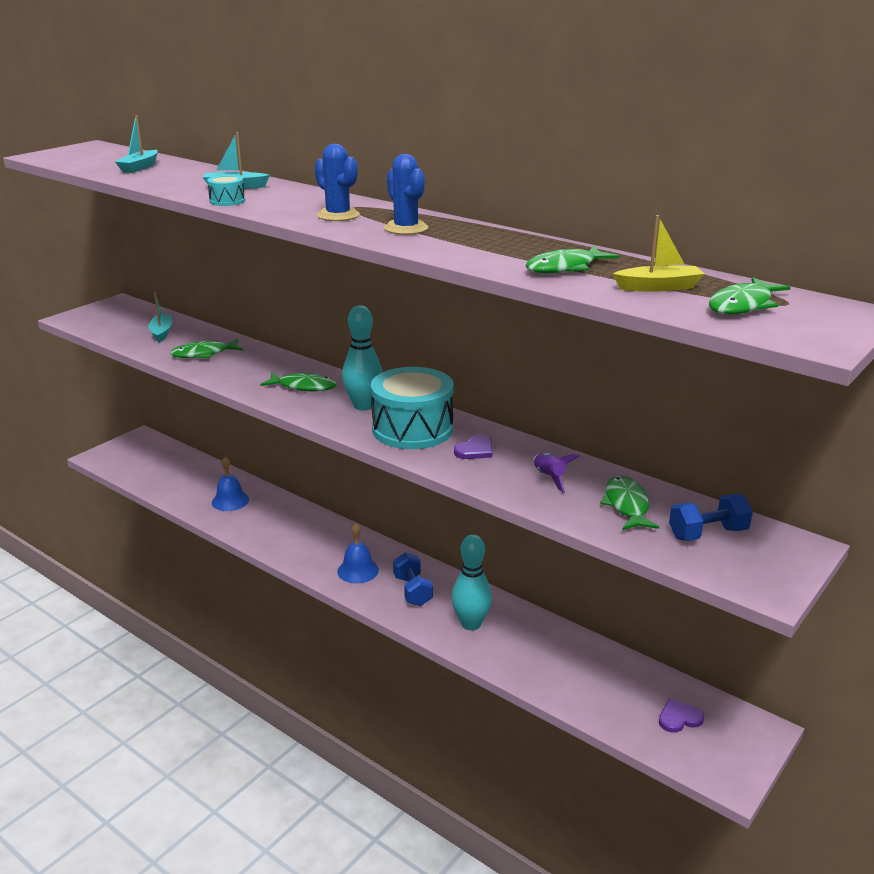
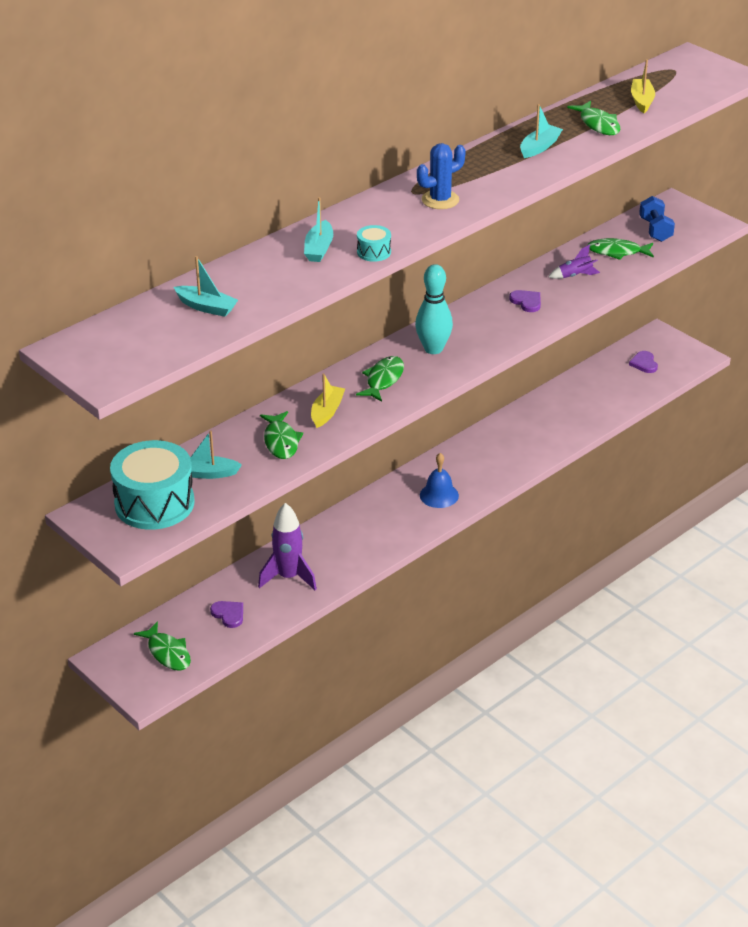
camera: 80 degrees left, 10 degrees up
blue bell [212,457,249,511] -> purple rocket [258,503,317,590]
turquoise drum [371,367,453,449] -> turquoise drum moved to [110,440,195,530]
blue cactus [384,154,428,235] -> none
blue dumbbell [393,552,433,606] -> none
turquoise bowling pin [451,534,492,630] -> none
green fish [709,277,791,315] -> green fish moved to [134,621,191,671]
none -> purple heart [210,601,243,628]
none -> yellow boat [311,374,345,428]
none -> turquoise boat [520,104,563,158]

